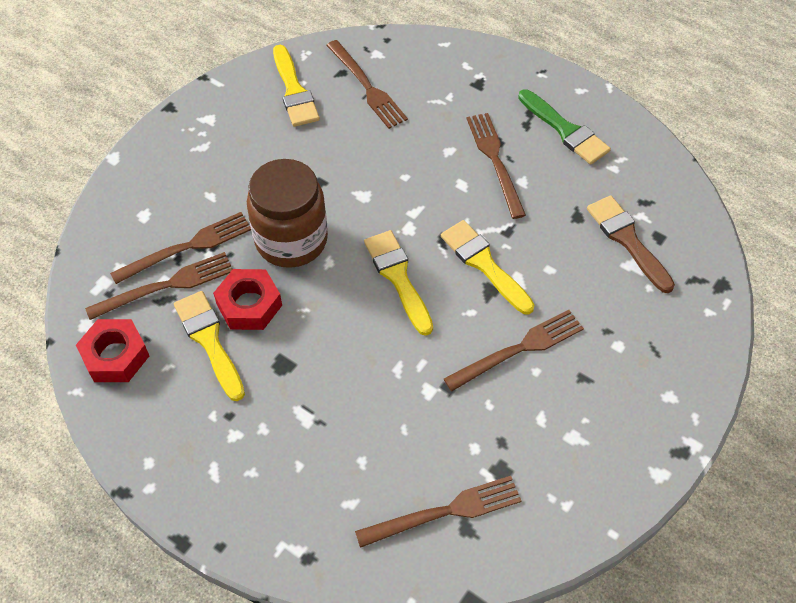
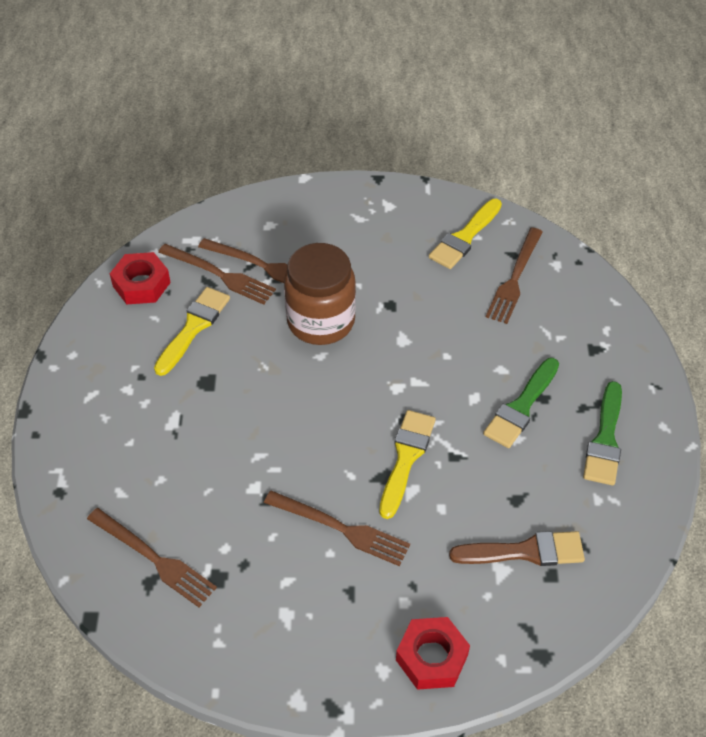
camera: 55 degrees right, 5 degrees down
red nut [213,269,282,330] -> red nut moved to [396,617,470,690]
yellow brush [364,230,433,336] -> none
brown fork [466,113,526,219] -> green brush [483,358,559,448]
brown brush [587,195,675,293] -> brown brush turned 60 degrees clockwise [449,531,585,566]

